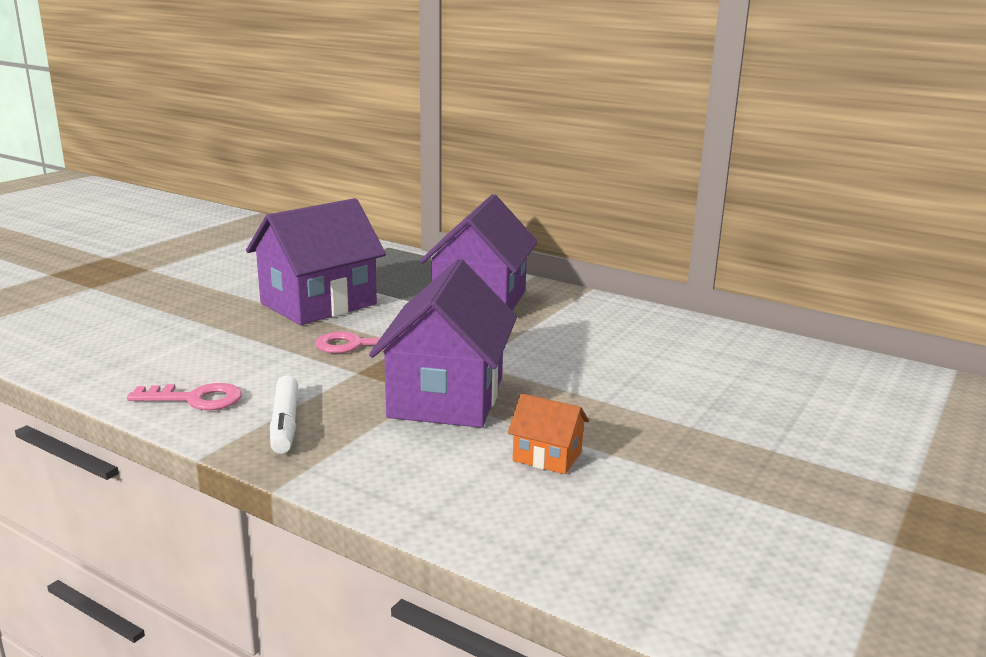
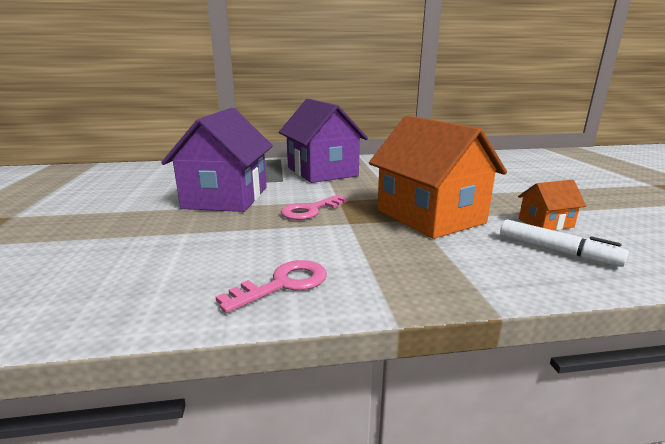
camera: 40 degrees left, 0 degrees up
white marker [270,375,298,454] -> white marker moved to [500,219,629,267]
purple house [369,259,517,428] -> orange house [369,115,507,239]

